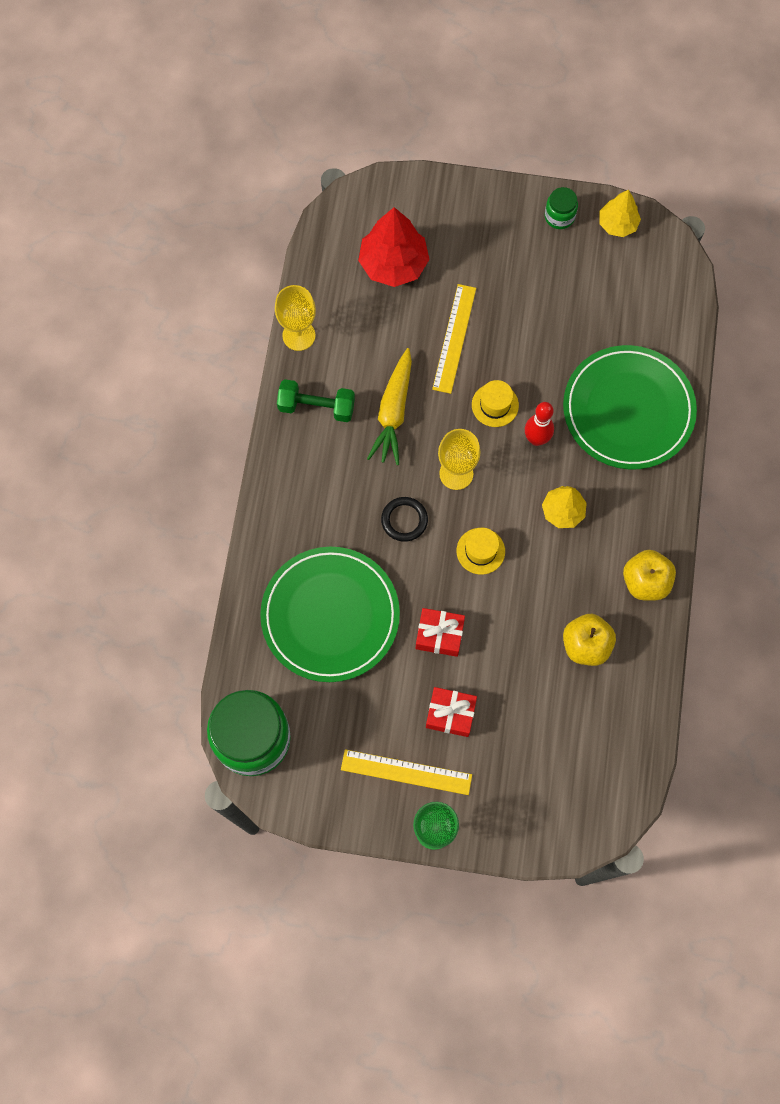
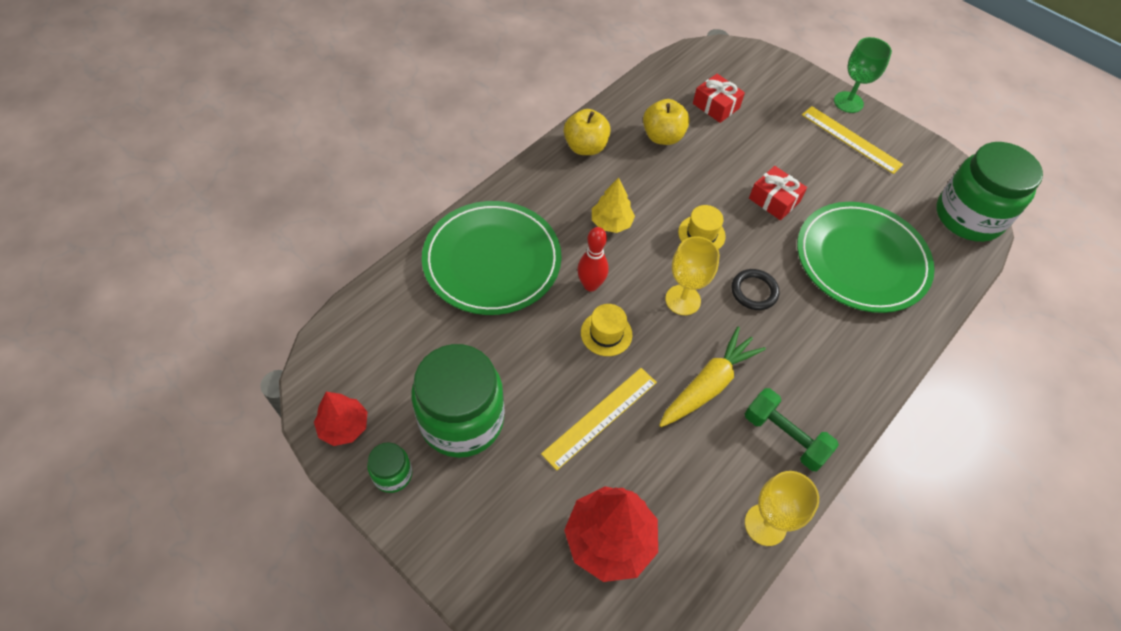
camera: 150 degrees left, 15 degrees down
red gift [426,687,477,737] -> red gift moved to [693,74,745,123]
yellow tree [599,190,641,237] -> red tree [314,392,368,446]
none -> green jar [411,344,505,458]

